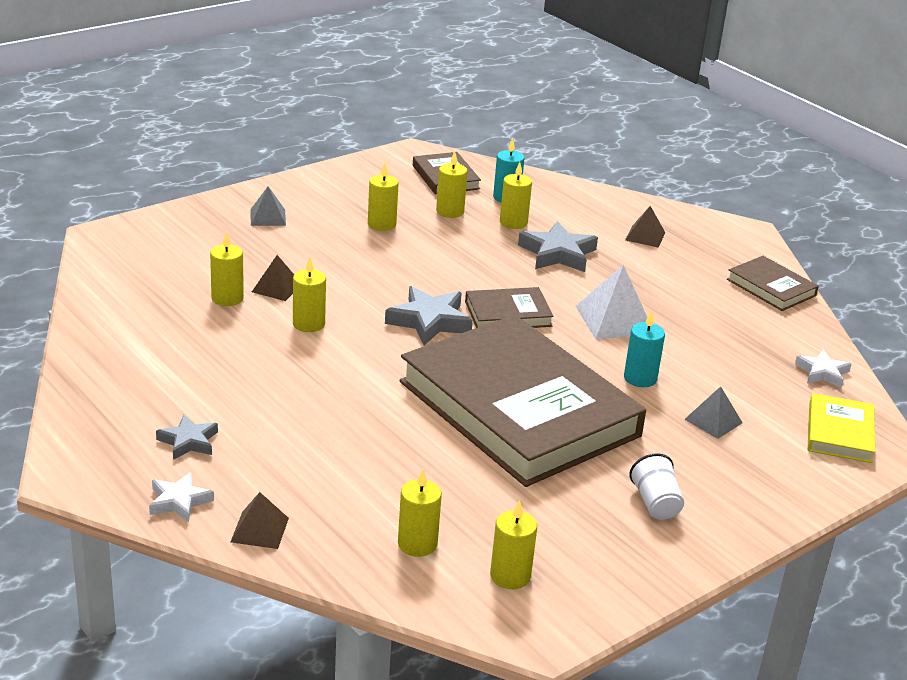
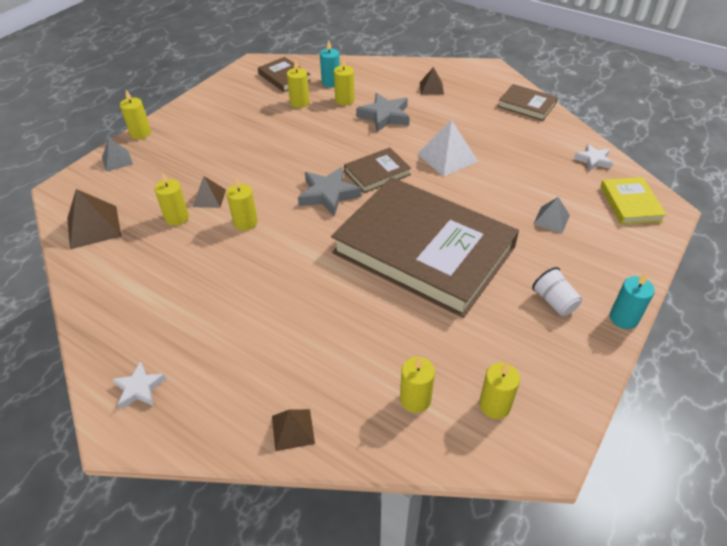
camera: 15 degrees left, 15 degrees up
white star [149,472,214,522] -> white star moved to [112,361,166,409]
grey star [156,415,218,460] -> none
grey pyramid [250,187,286,226] -> grey pyramid moved to [102,139,133,172]
yellow candle [368,163,399,231] -> yellow candle moved to [120,90,151,139]
turquoise candle [624,311,665,387] -> turquoise candle moved to [610,273,655,329]
none -> brown pyramid [67,189,121,249]

